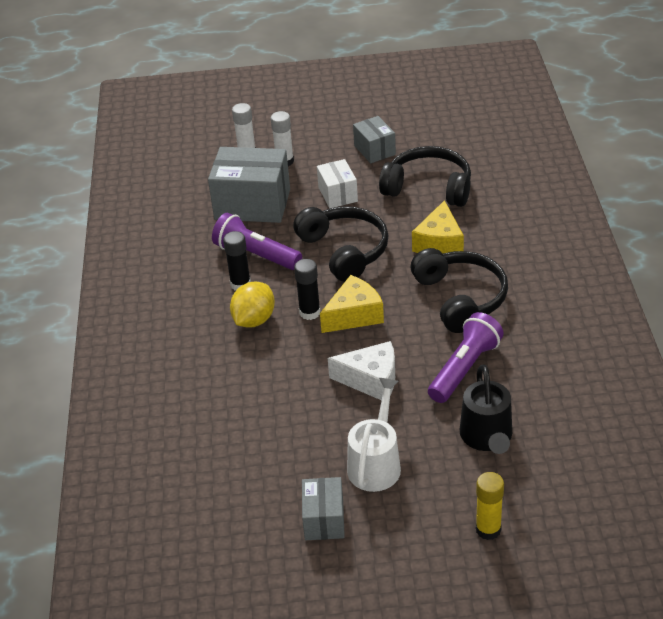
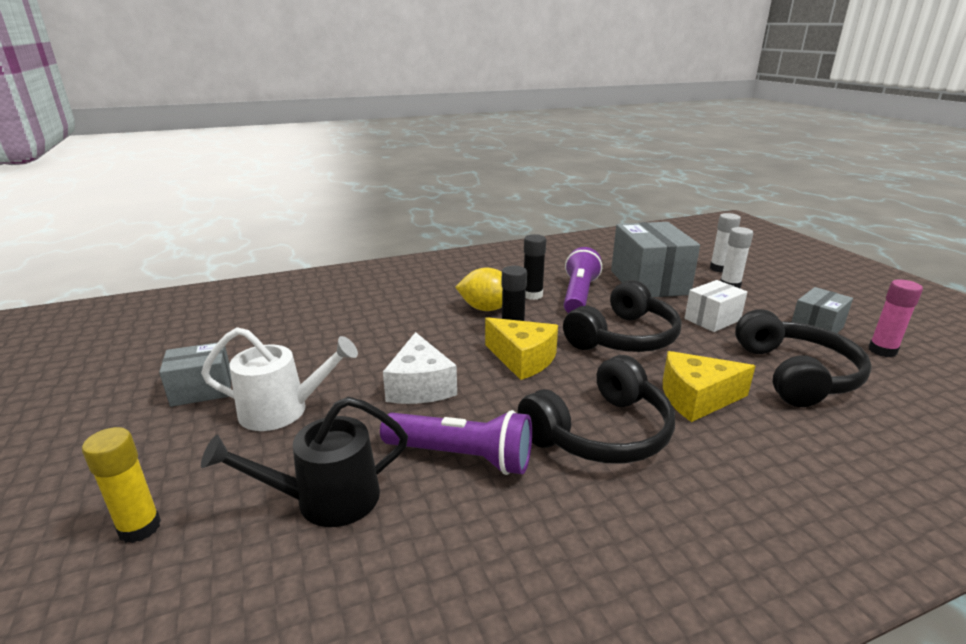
camera: 70 degrees right, 15 degrees down
none -> pink glue stick [868,280,923,357]

